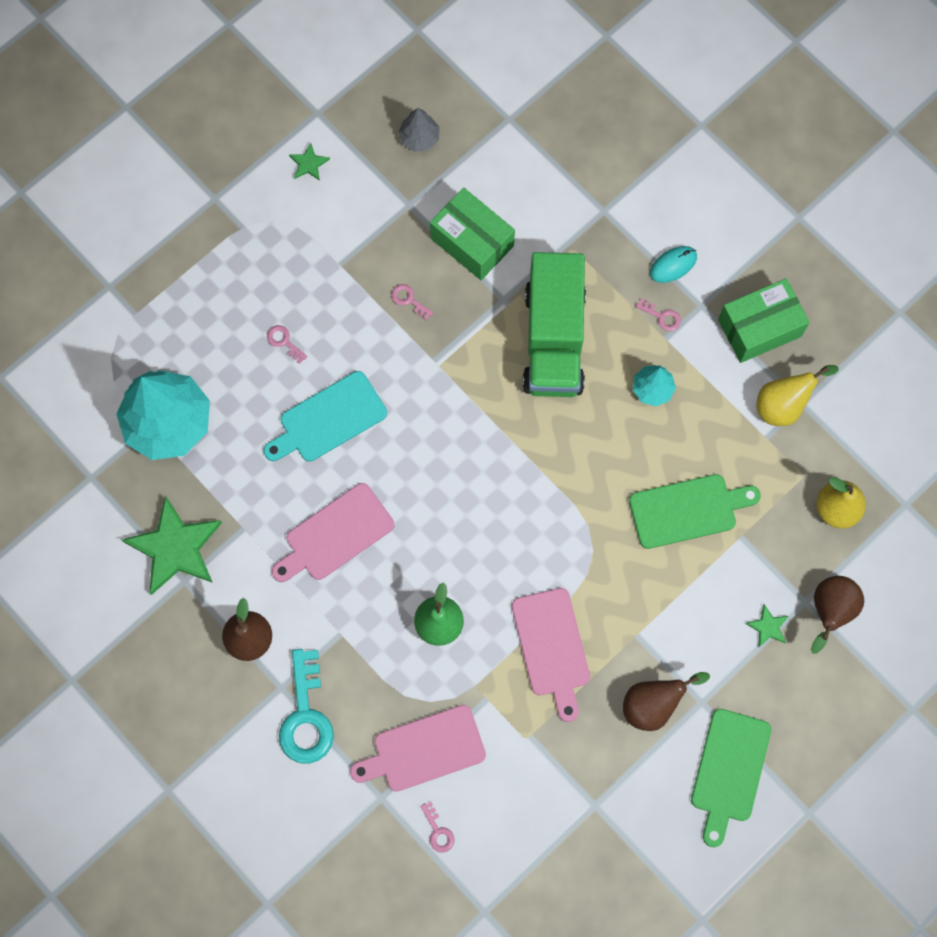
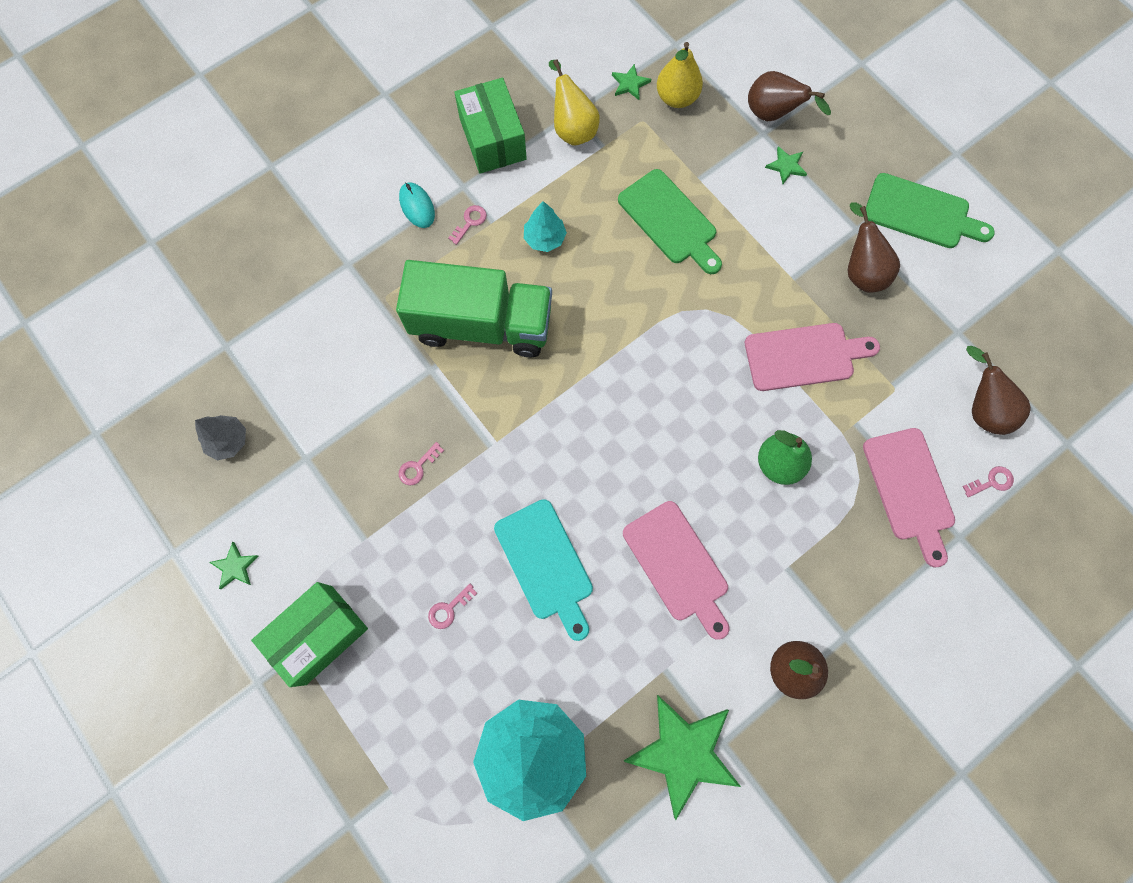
camera: 85 degrees left, 0 degrees up
turquoise key [279,649,334,764] -> none
green box [430,188,515,280] -> green box moved to [251,582,368,687]
green cutting board [629,474,761,549] -> green cutting board turned 150 degrees clockwise [618,169,722,274]
none -> green star [612,64,651,100]
none -> brown pear [966,346,1031,435]

